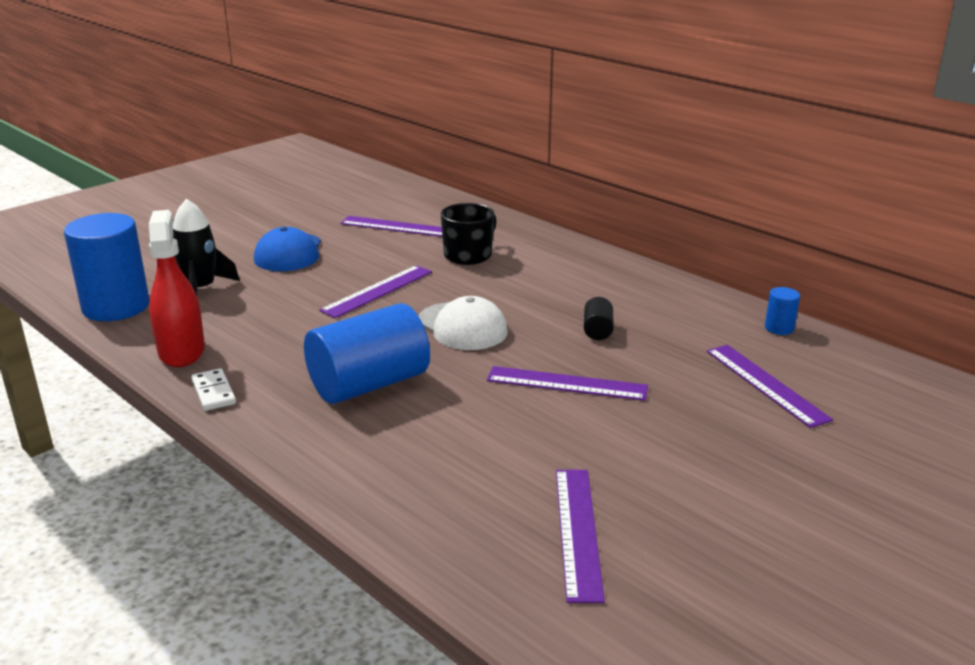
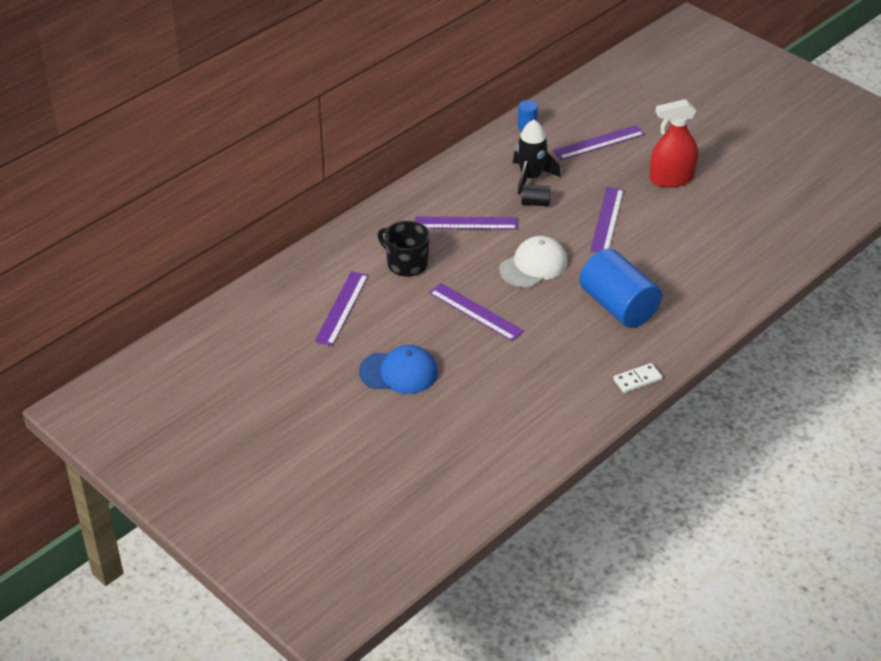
camera: 90 degrees left, 15 degrees up
blue cylinder [64,213,150,321] -> none
red spray bottle [149,210,205,367] -> red spray bottle moved to [650,99,698,188]
black rocket [173,199,240,294] -> black rocket moved to [513,120,561,195]
purple ruler [556,470,605,603] -> purple ruler moved to [415,217,518,230]

